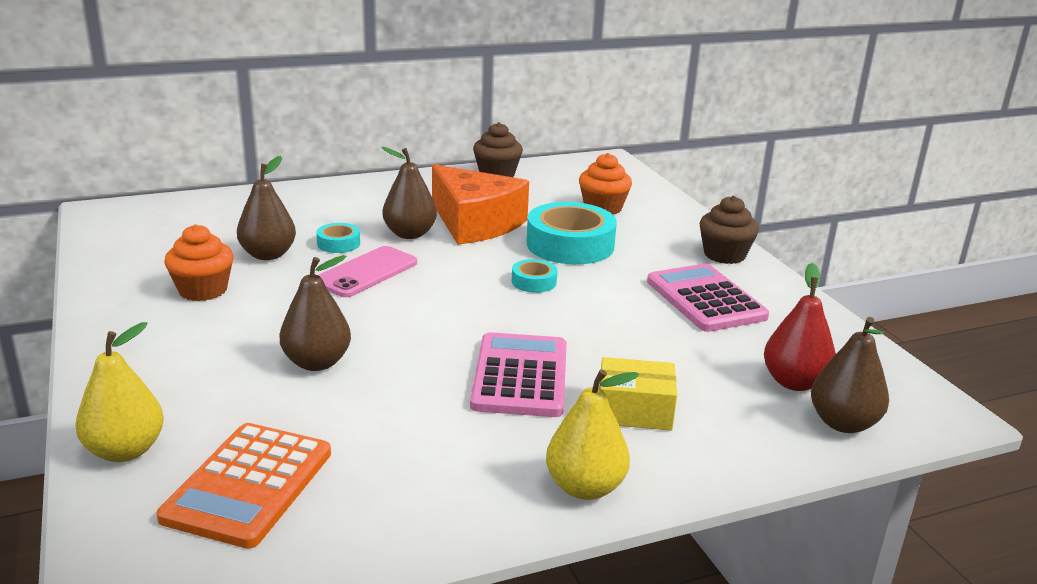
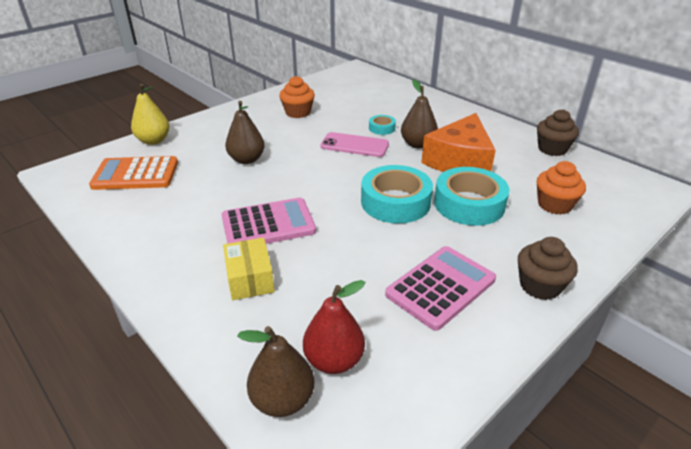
camera: 70 degrees right, 10 degrees up
brown pear [237,156,296,260] -> none
turquoise tape [512,259,558,293] -> turquoise tape [361,165,433,223], size x2.11
yellow pear [546,369,639,500] -> none

